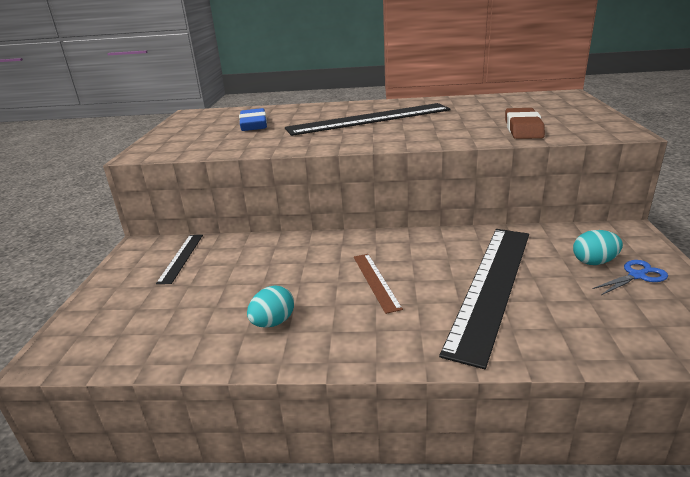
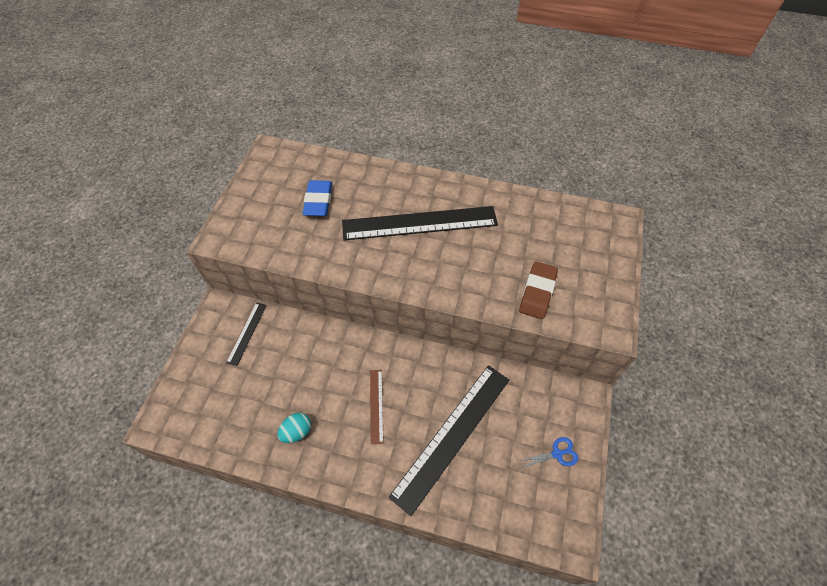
camera: 10 degrees right, 30 degrees up
turquoise egg [573,230,623,265] -> none

